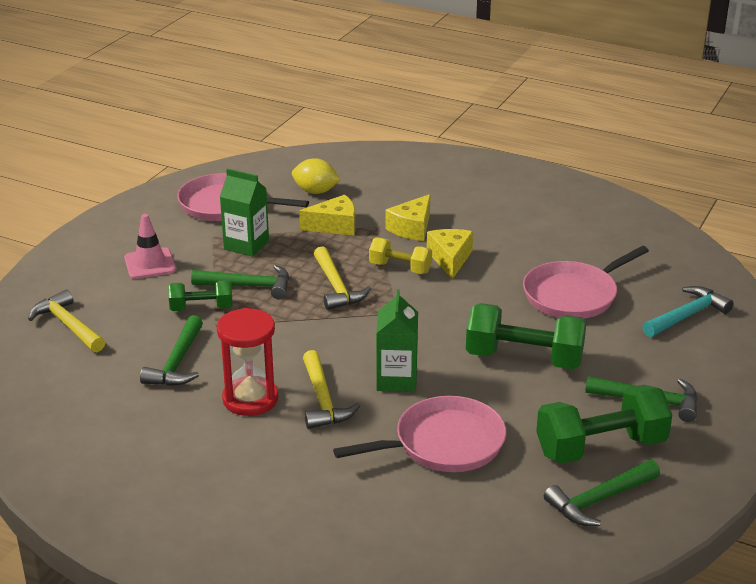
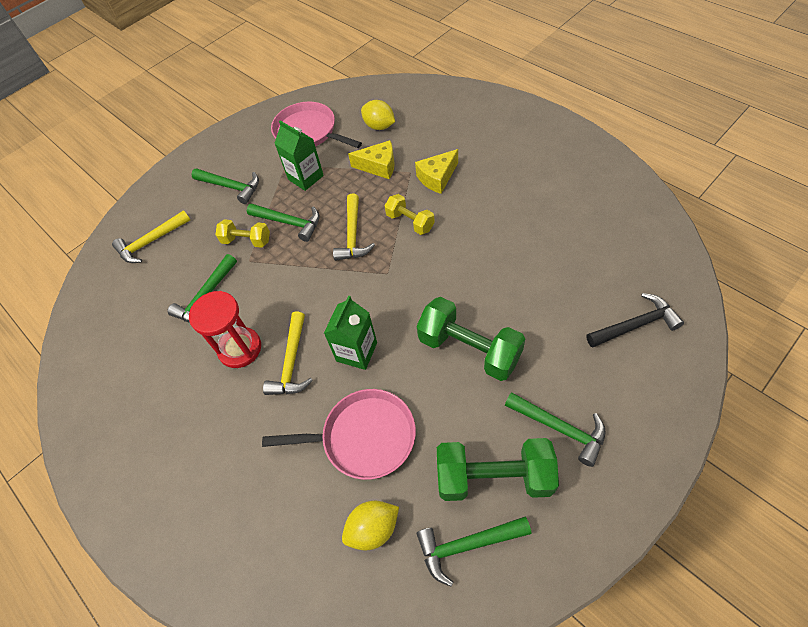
camera: 25 degrees right, 25 degrees up
yellow hammer [28,289,105,352] -> yellow hammer turned 105 degrees counterclockwise [112,210,190,263]
pink traffic cone [124,214,176,279] -> green hammer [191,168,259,204]
green dumbbell [168,280,233,311] -> yellow dumbbell [216,219,270,248]
yellow cheese [427,229,473,279] -> none
pink pan [523,246,649,319] -> none
turquoise hammer [642,286,733,337] -> black hammer [586,293,684,348]
none -> yellow lemon [342,501,399,551]

